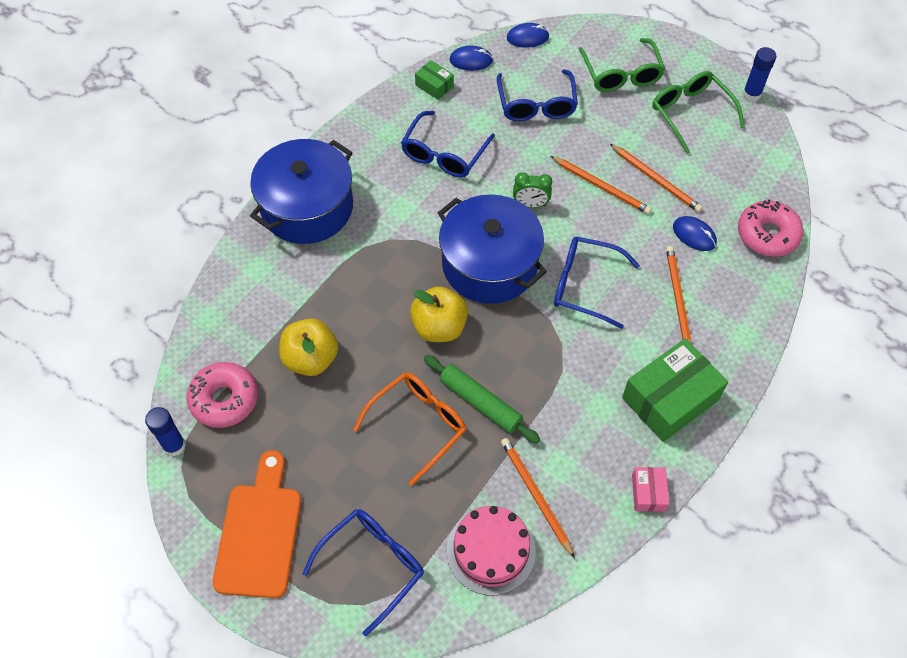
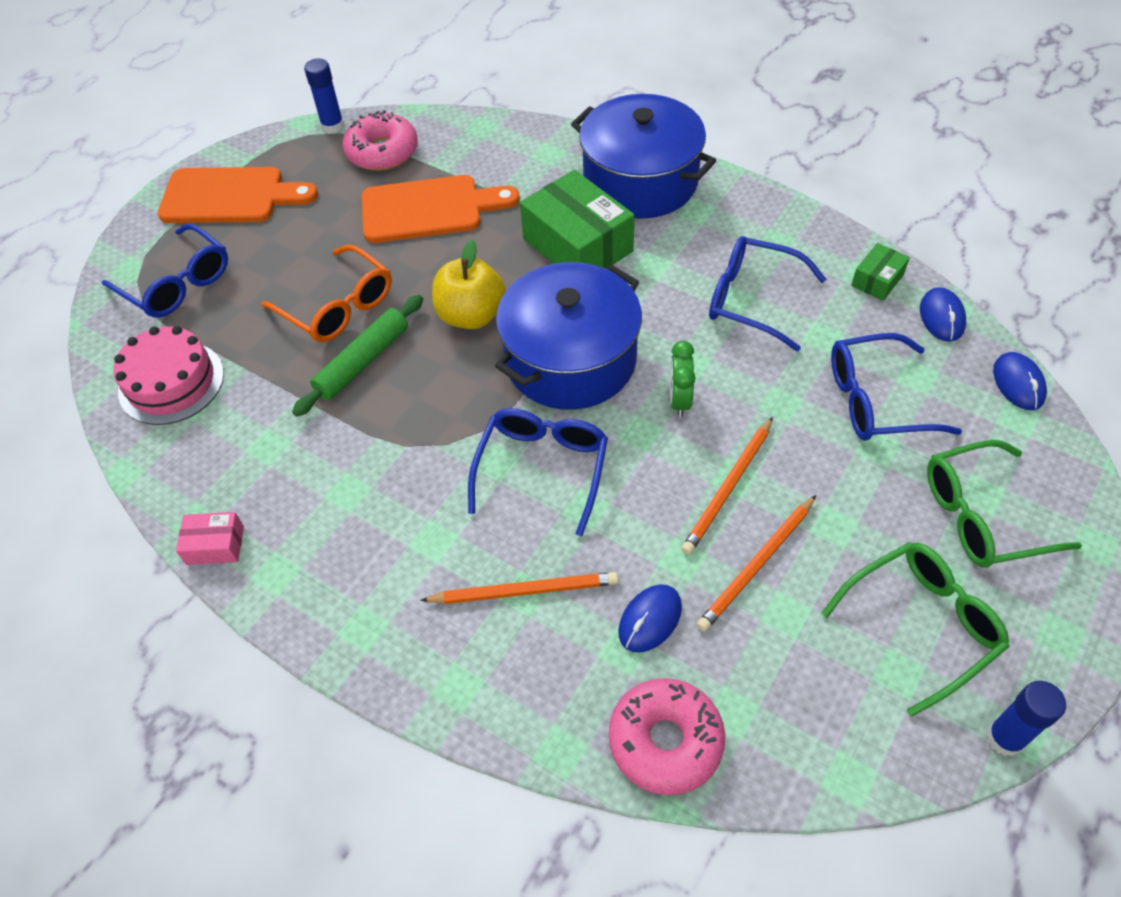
camera: 90 degrees right, 5 degrees down
yellow apple [279,318,338,376] -> orange cutting board [361,175,520,243]
orange pencil [501,438,575,558] -> none
green box [622,338,728,442] -> green box moved to [520,170,635,269]

